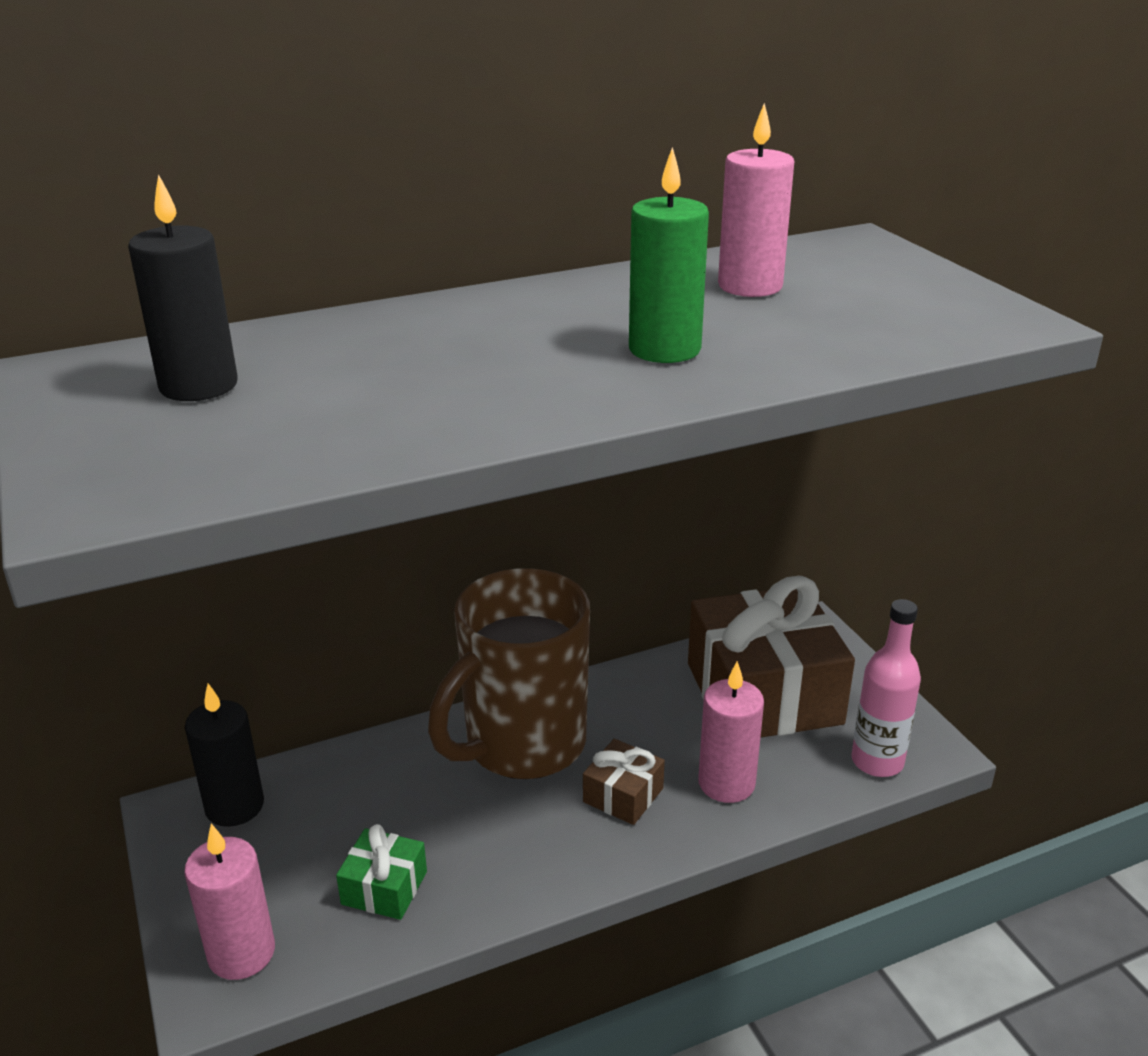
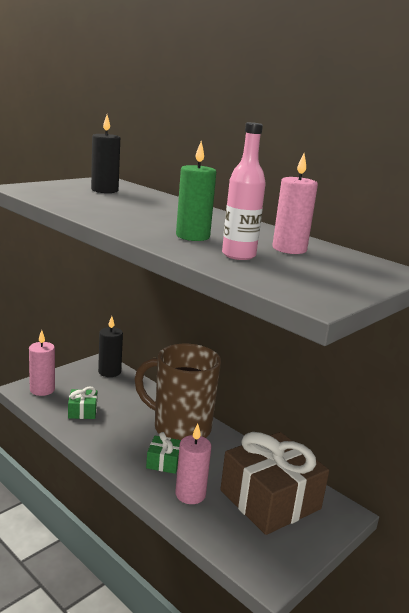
camera: 65 degrees right, 10 degrees down
brown gift [583,739,665,825] -> green gift [146,432,181,474]
pink bottle [852,599,921,777] -> pink bottle moved to [222,122,266,260]

